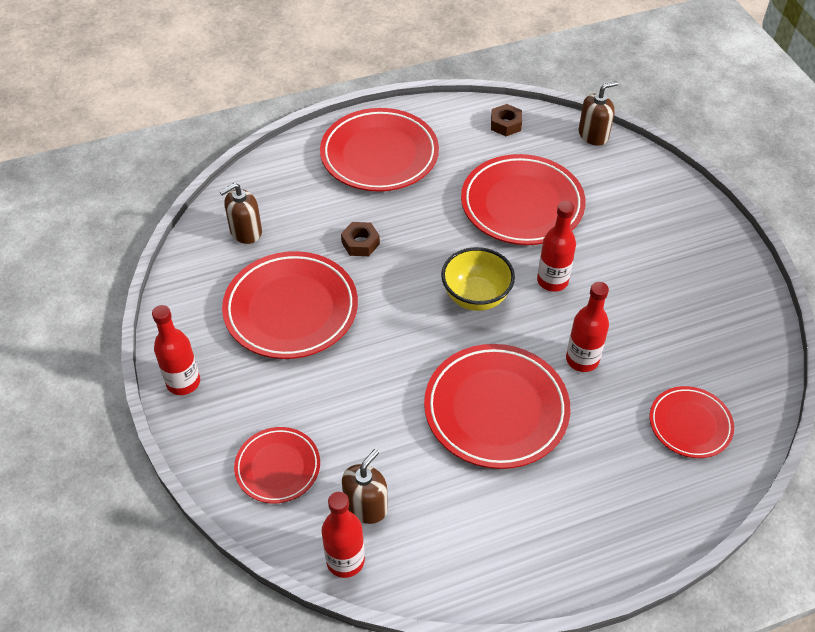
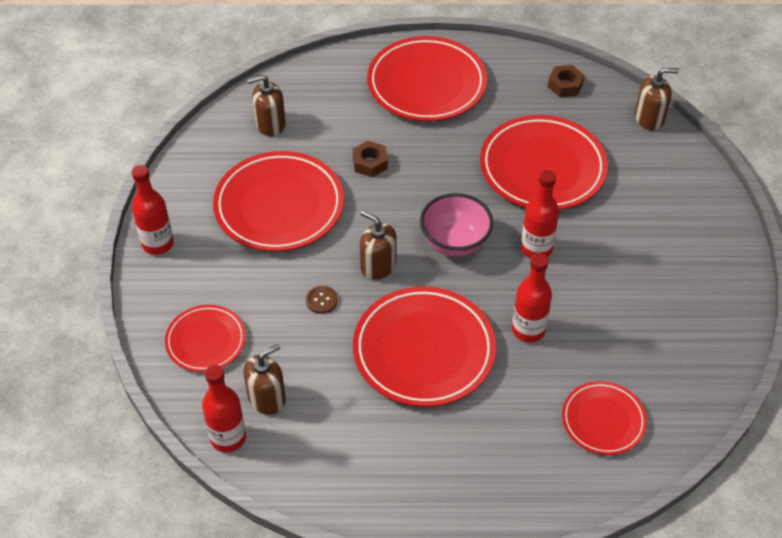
camera: 20 degrees right, 0 degrees up
yellow bowl [441,247,515,311] -> pink bowl [420,193,493,257]
none -> brown button [306,286,338,314]
none -> brown soap dispenser [360,211,396,280]

